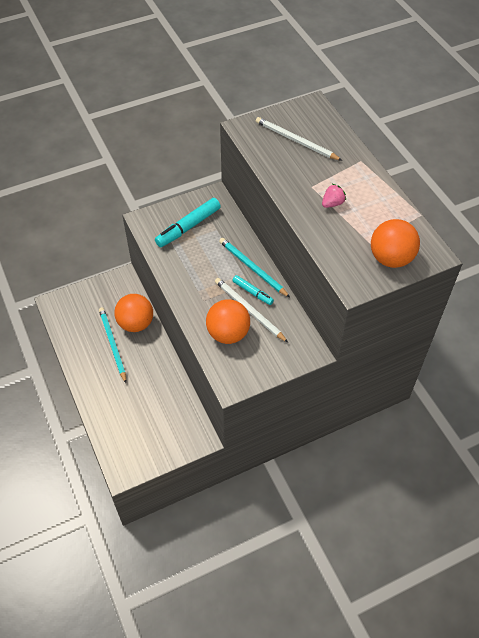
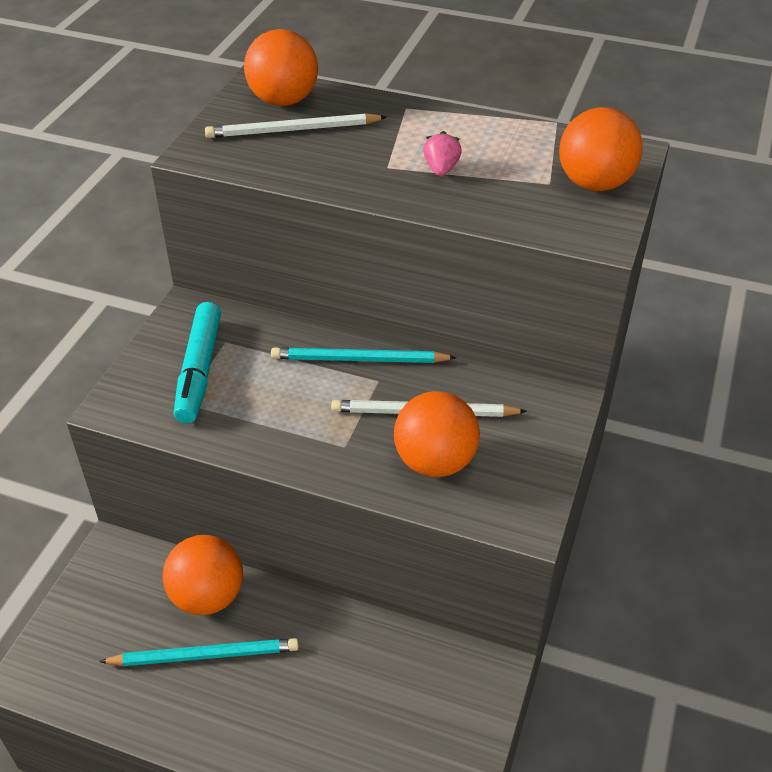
camera: 45 degrees left, 10 degrees down
turquoise pencil [99,307,126,383] -> turquoise pencil turned 150 degrees clockwise [99,638,299,666]
turquoise marker [232,275,274,305] -> none
none -> orange ball [244,29,318,106]

